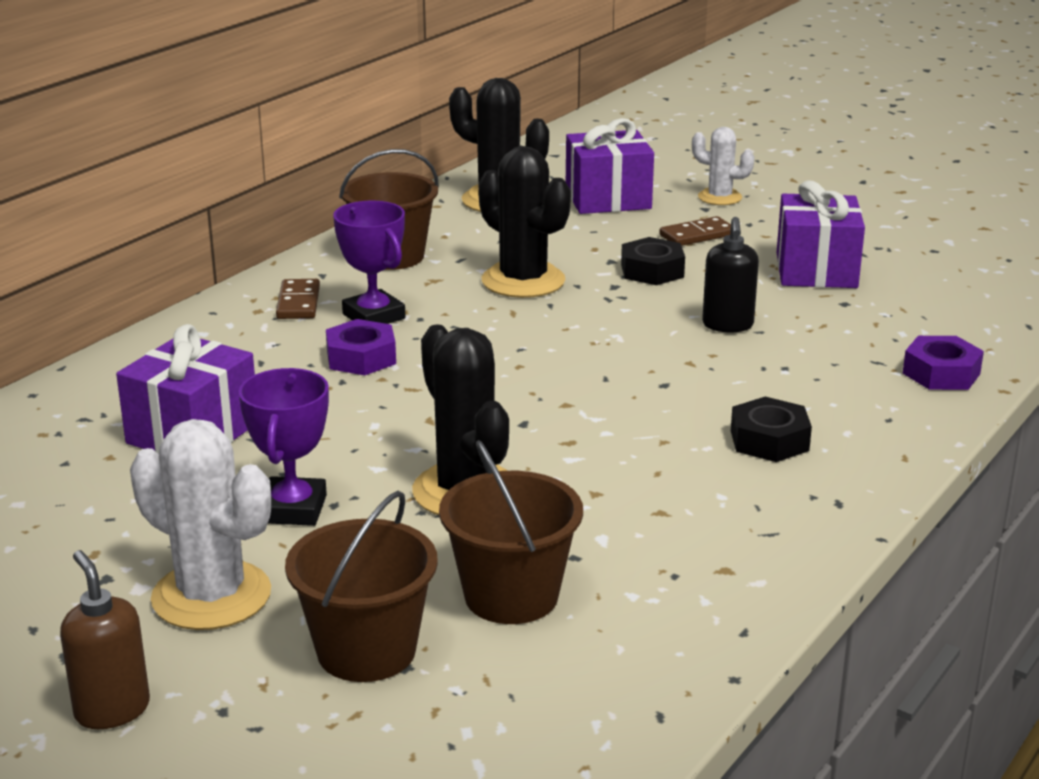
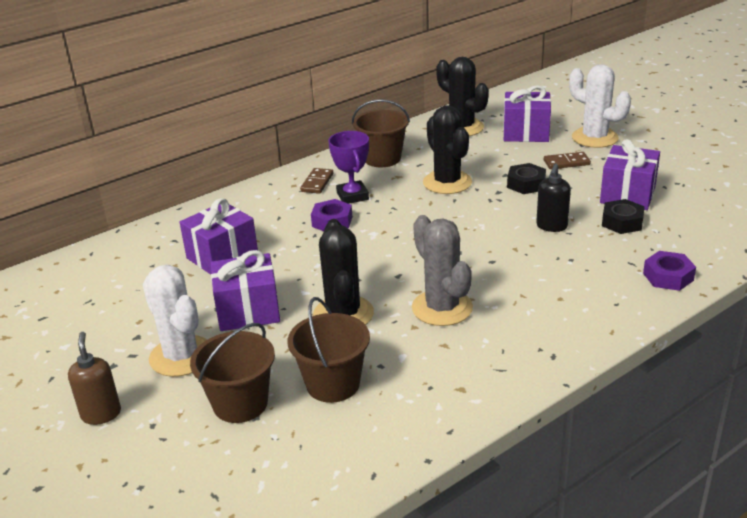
camera: 20 degrees right, 5 degrees up
purple trophy [238,368,329,526] -> purple gift [211,250,280,331]
white cactus [692,127,754,205] -> white cactus [569,64,631,148], size x1.70
black nut [731,397,812,462] -> black nut moved to [602,199,645,234]
none -> grey cactus [412,215,473,326]

